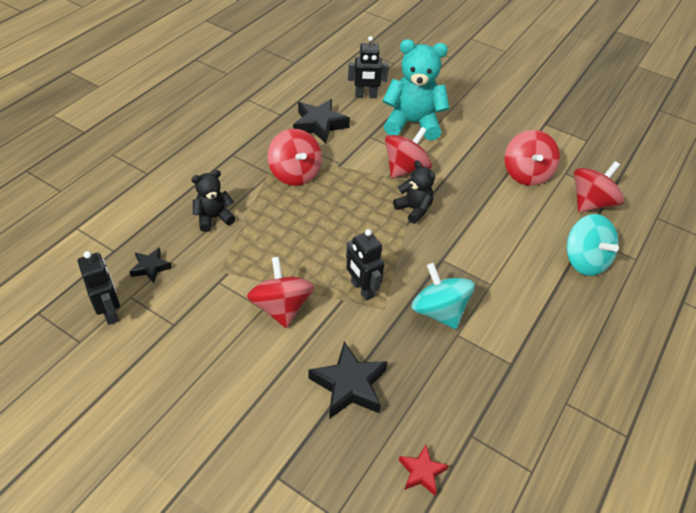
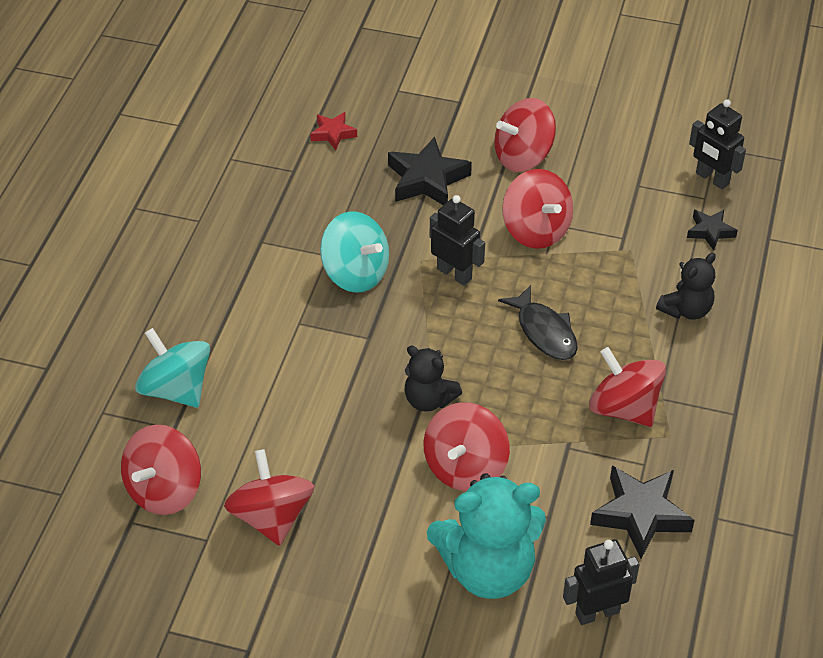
camera: 165 degrees right, 0 degrees up
none -> red spinning top [494,98,556,172]
none -> black fish [498,285,578,360]

